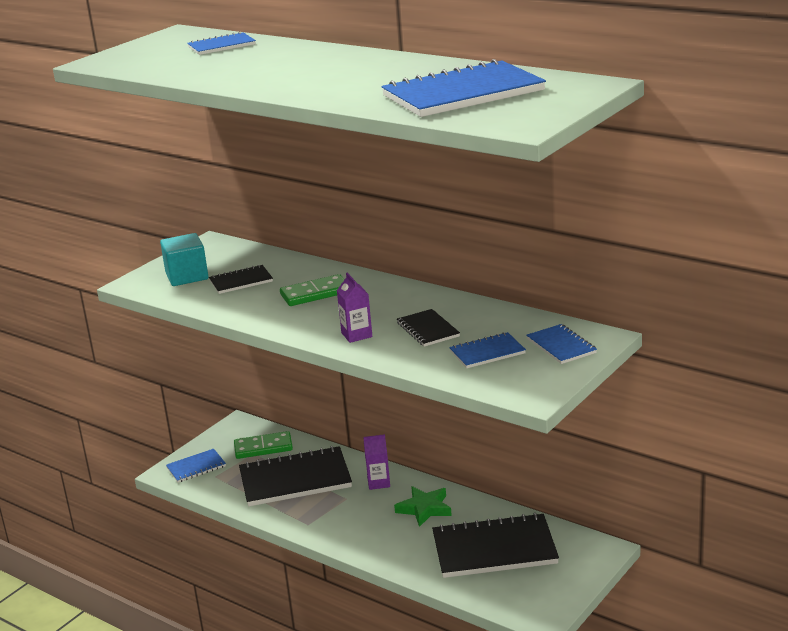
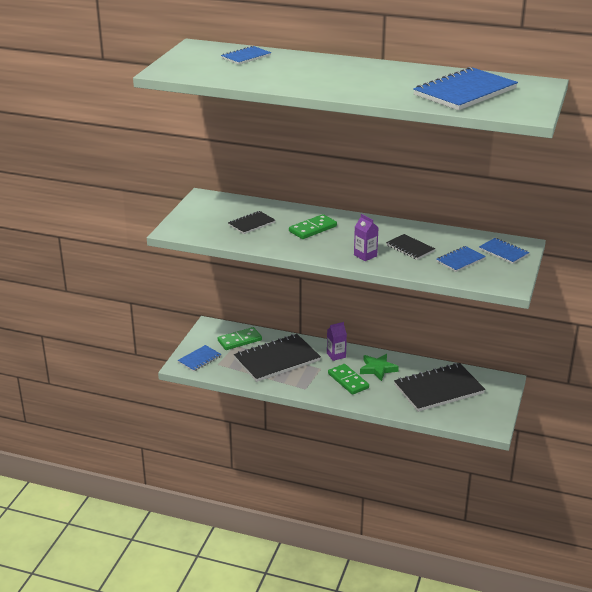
camera: 20 degrees left, 5 degrees up
turquoise cube [160,233,209,286] -> none
none -> green domino [328,364,369,395]

